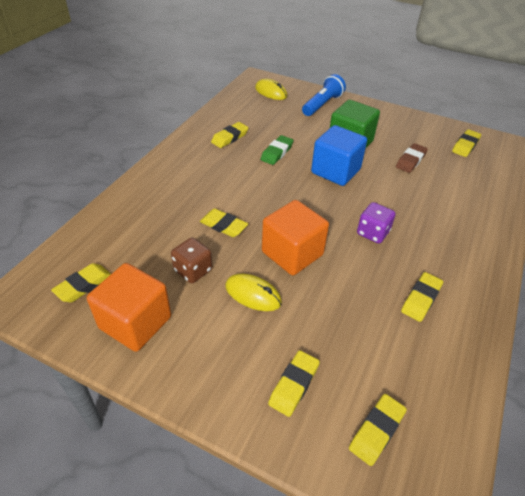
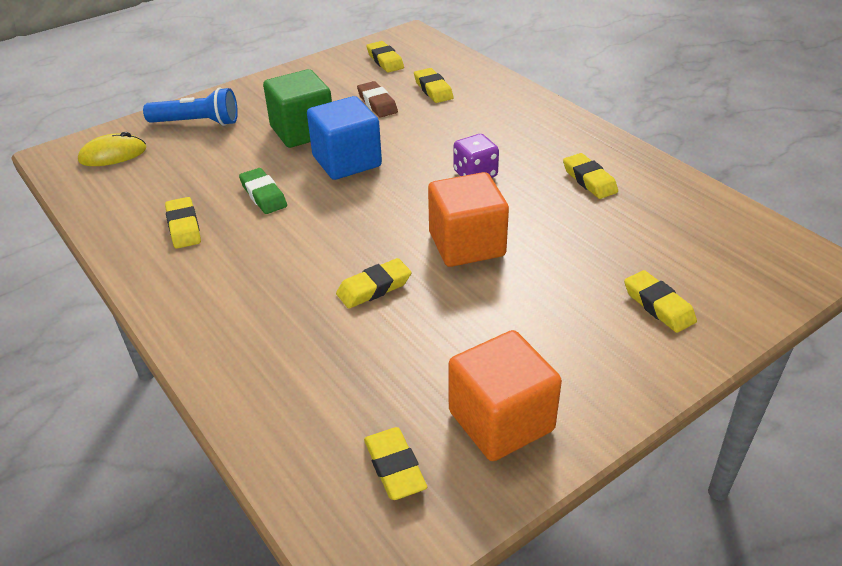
camera: 60 degrees left, 5 degrees down
brown dice [171,238,212,283] -> none
yellow mouse [225,274,282,311] -> none
blue flashlight [302,74,346,116] -> blue flashlight turned 120 degrees clockwise [143,87,238,126]
yellow eraser [349,394,407,466] -> yellow eraser moved to [414,68,454,103]

